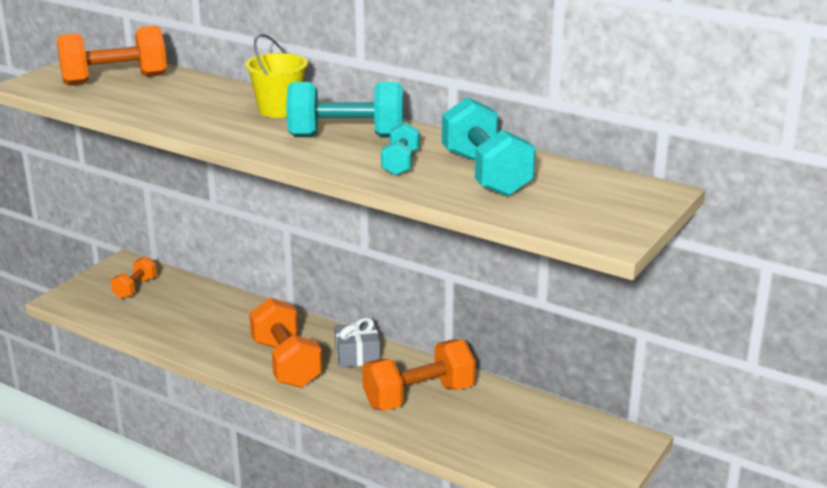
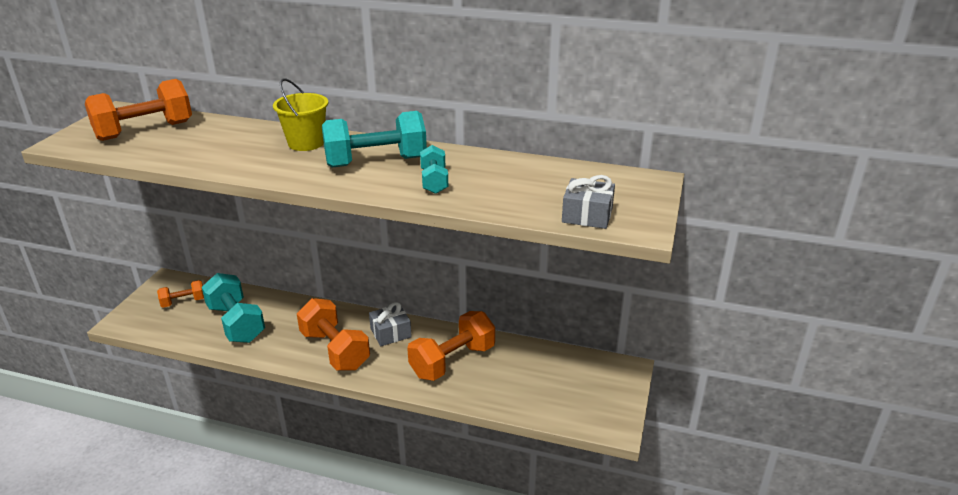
camera: 15 degrees left, 5 degrees up
orange dumbbell [111,256,157,299] -> orange dumbbell turned 60 degrees clockwise [157,280,204,308]
turquoise dumbbell [442,97,536,197] -> turquoise dumbbell moved to [202,273,265,343]
none -> grey gift [562,175,615,229]

